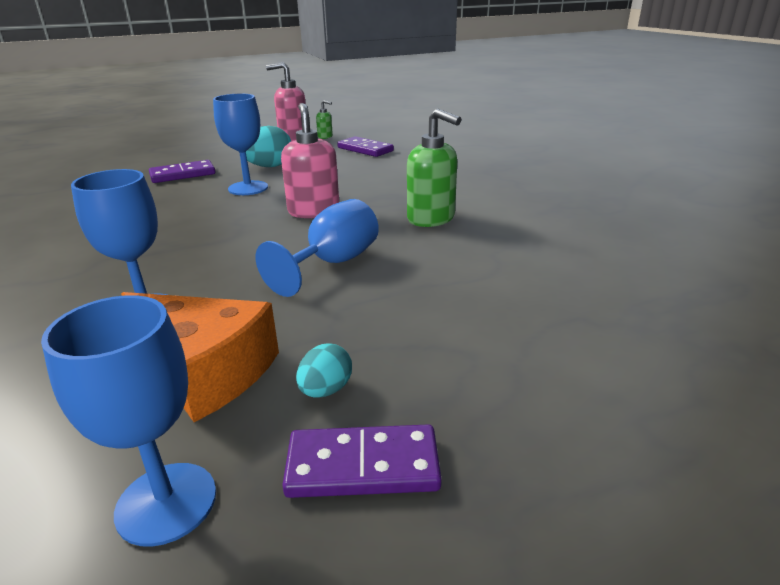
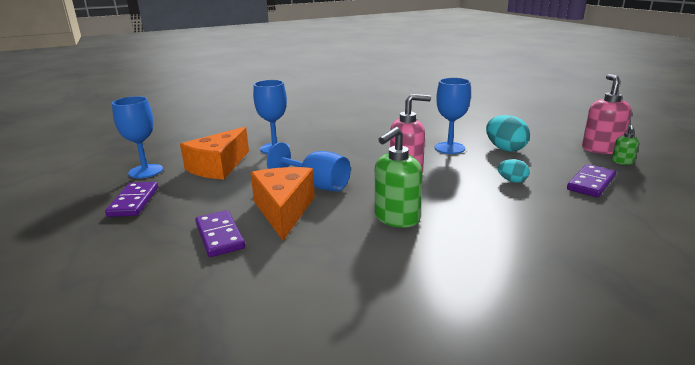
camera: 90 degrees right, 5 degrees down
purple domino [149,160,215,183] -> purple domino moved to [195,210,245,257]
turquoise egg [296,343,352,397] -> turquoise egg moved to [498,159,530,183]
none -> orange cheese [250,167,315,241]

